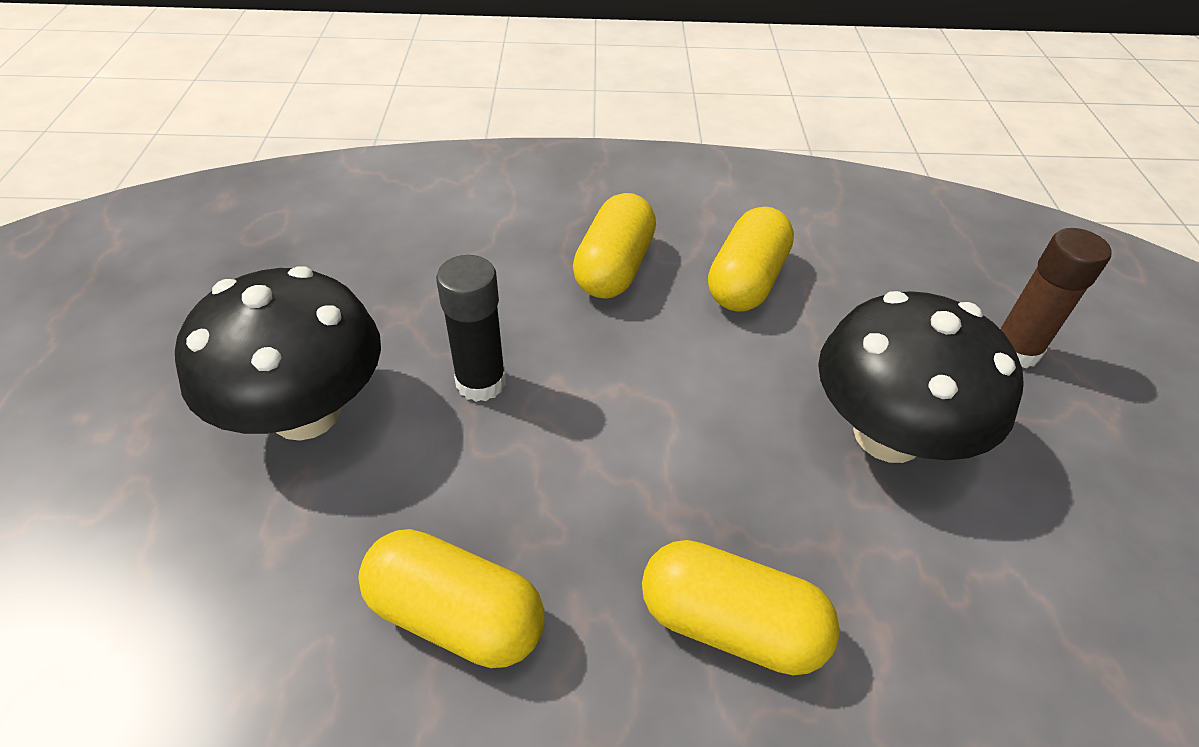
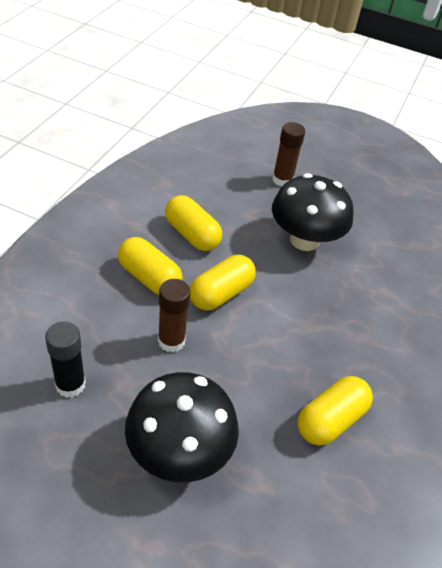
camera: 70 degrees left, 0 degrees up
black glue stick [436,255,506,402] -> black glue stick moved to [45,321,86,398]
yellow capsule [642,540,840,675] -> yellow capsule moved to [190,255,256,310]
none -> brown glue stick [158,279,190,353]

